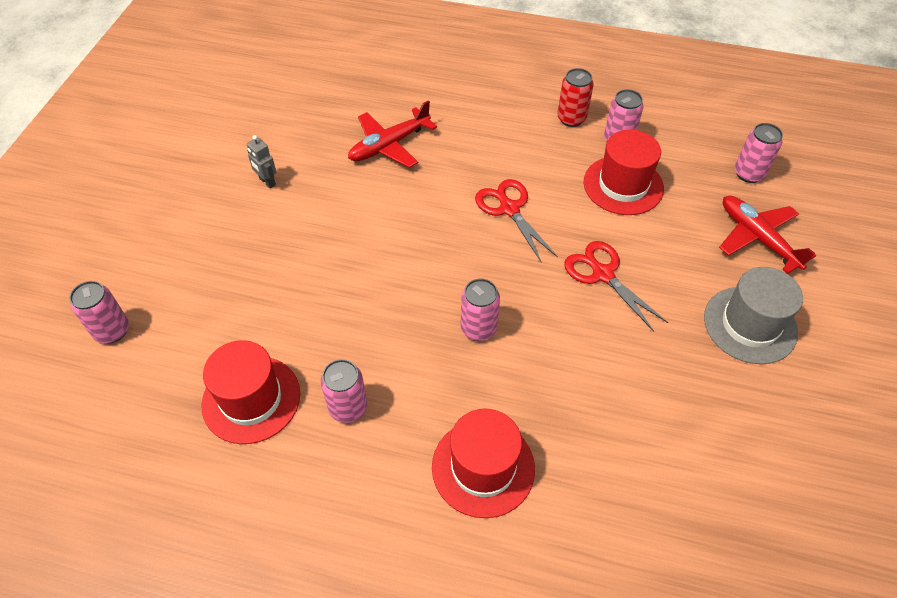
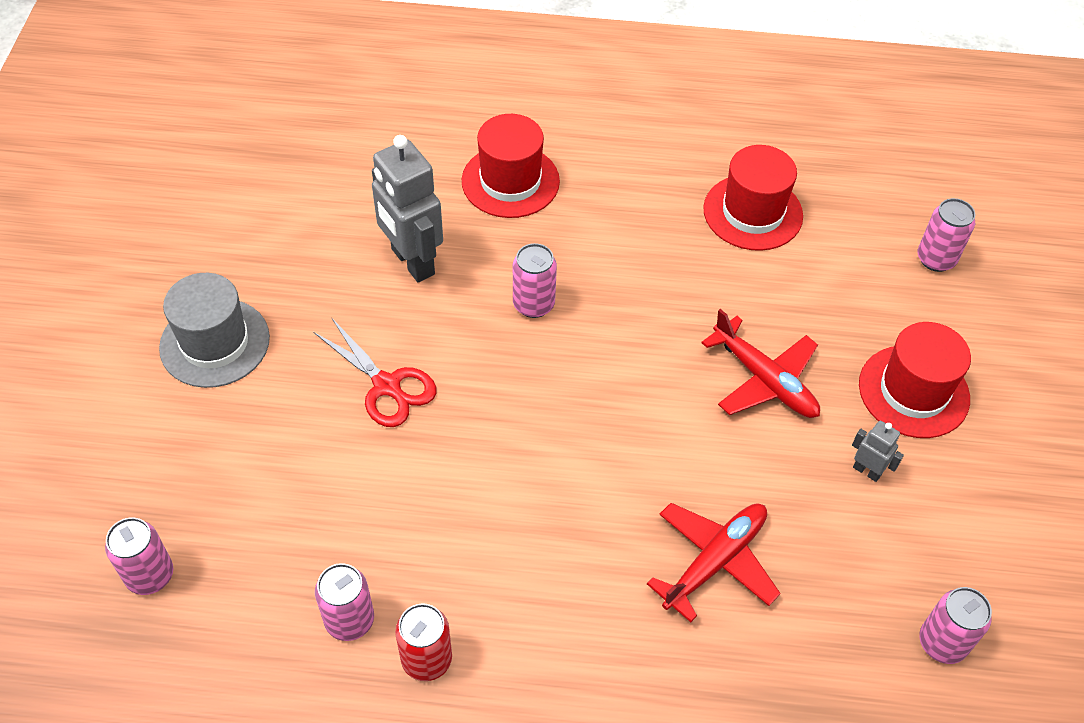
camera: 170 degrees right, 0 degrees up
pink can [321,359,367,423] -> pink can moved to [919,587,992,664]
red scissors [475,179,558,263] -> none
red hat [584,130,664,215] -> red hat moved to [859,322,971,438]
red plane [719,196,816,274] -> red plane moved to [701,309,820,418]
none -> grey robot [372,135,443,282]

